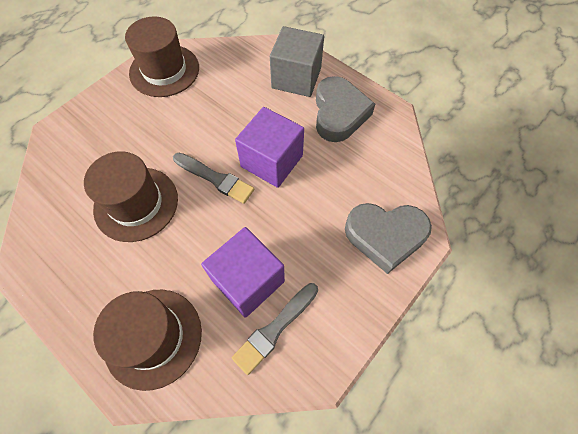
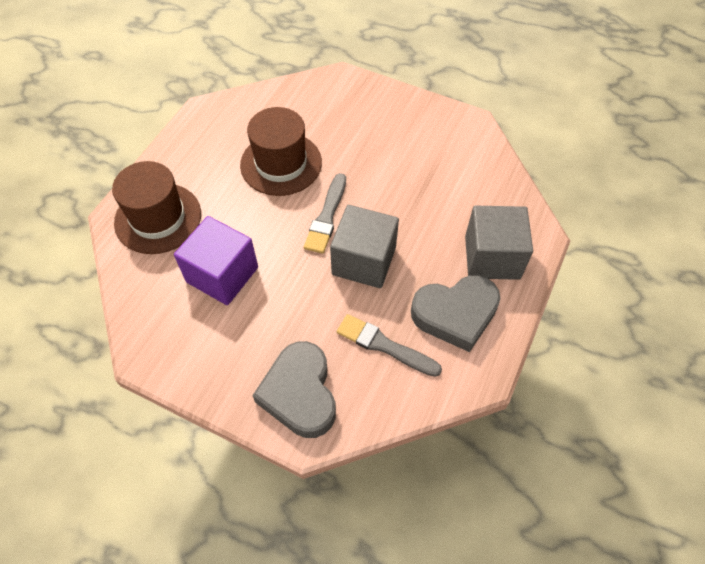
camera: 75 degrees right, 5 degrees down
brown hat [125,16,199,97] -> none
grey brush [232,283,318,375] -> grey brush moved to [337,314,442,377]
purple cube [235,107,304,188] -> grey cube [330,205,399,288]

